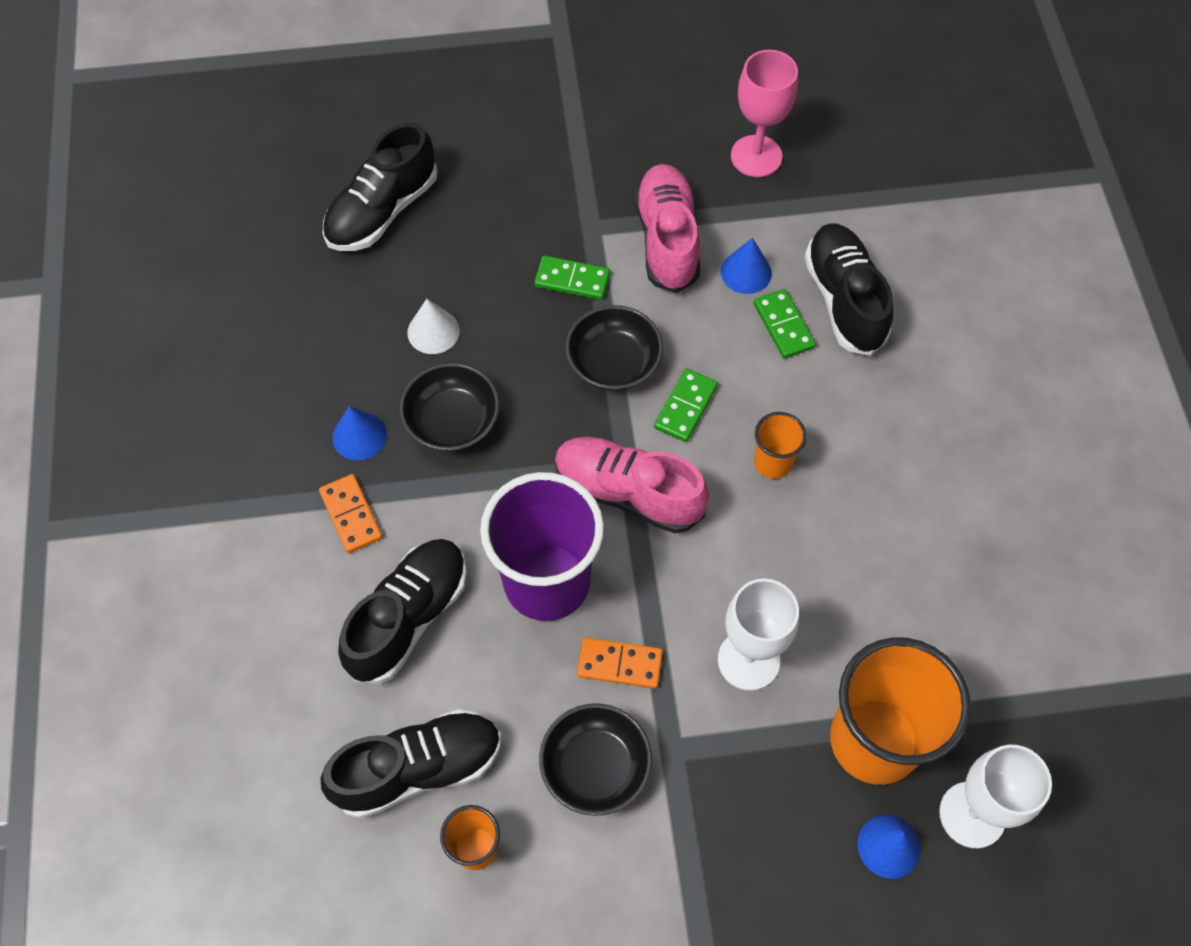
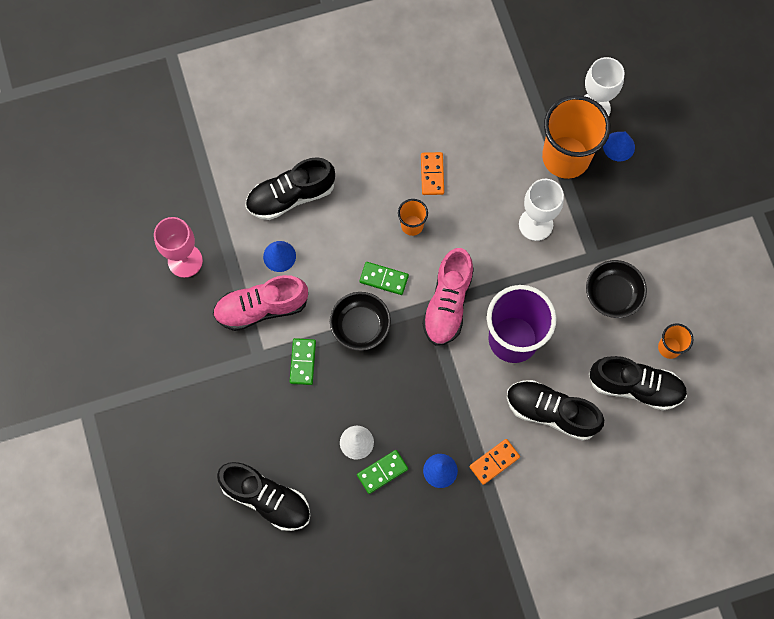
camera: 100 degrees left, 10 degrees up
black shoe [321,709,501,819] -> black shoe turned 135 degrees clockwise [589,356,687,411]
black bowl [399,363,500,451] -> none
orange domino [577,637,663,689] -> orange domino moved to [421,152,444,195]
green domino [754,289,816,359] -> green domino moved to [357,450,408,494]

